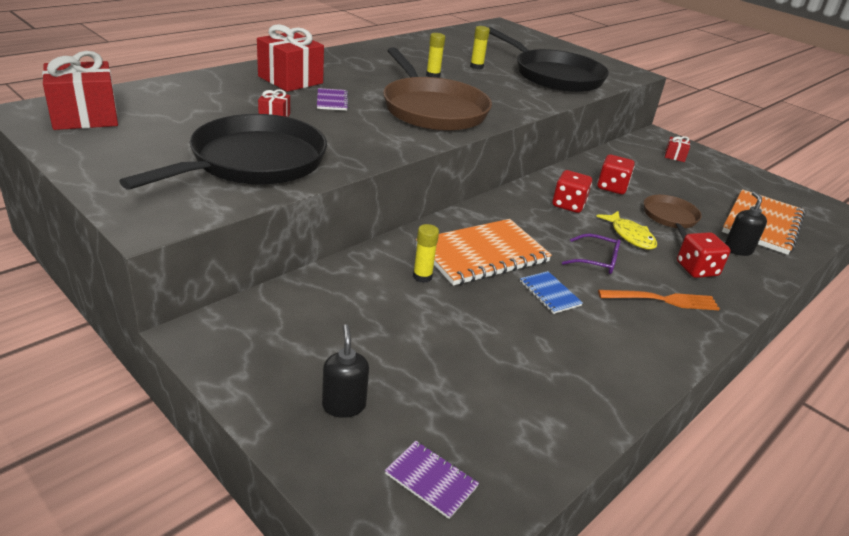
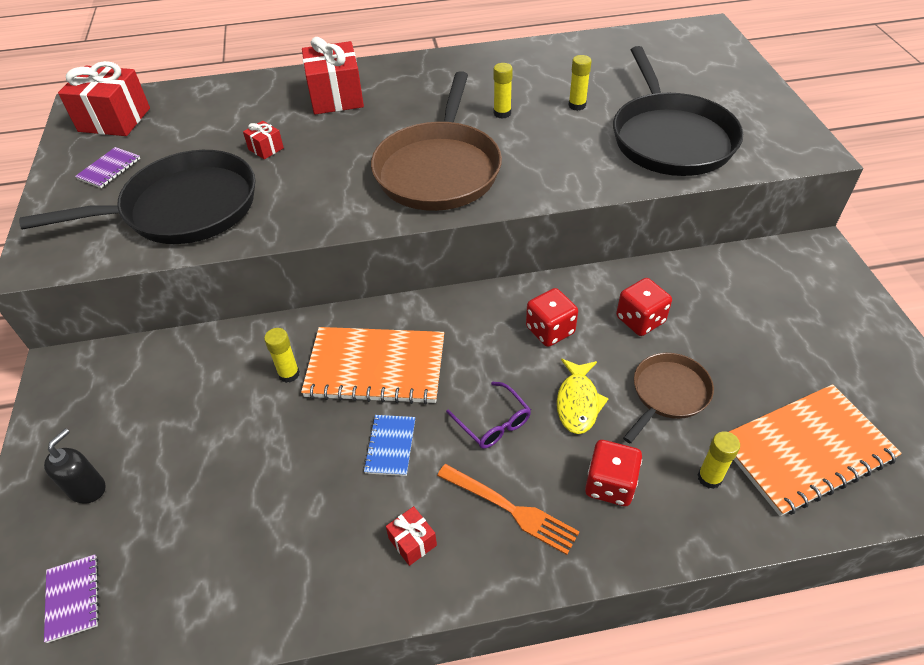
camera: 40 degrees right, 15 degrees up
purple notebook [317,88,349,111] -> purple notebook moved to [75,147,140,188]
red gift [665,136,690,162] -> red gift moved to [386,506,437,566]
black soap dispenser [725,191,767,256] -> yellow glue stick [698,431,740,489]

